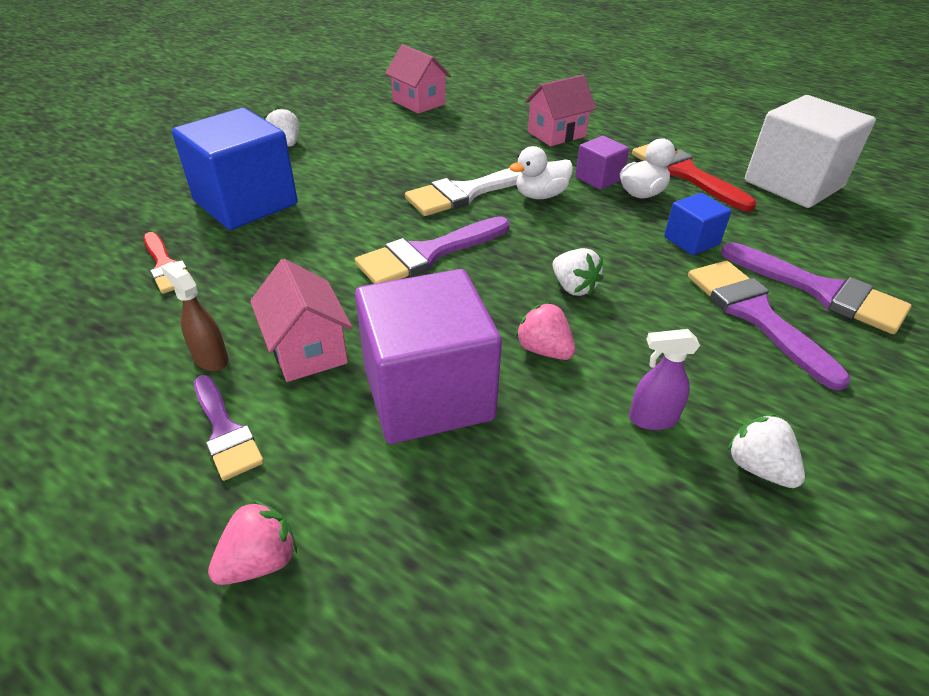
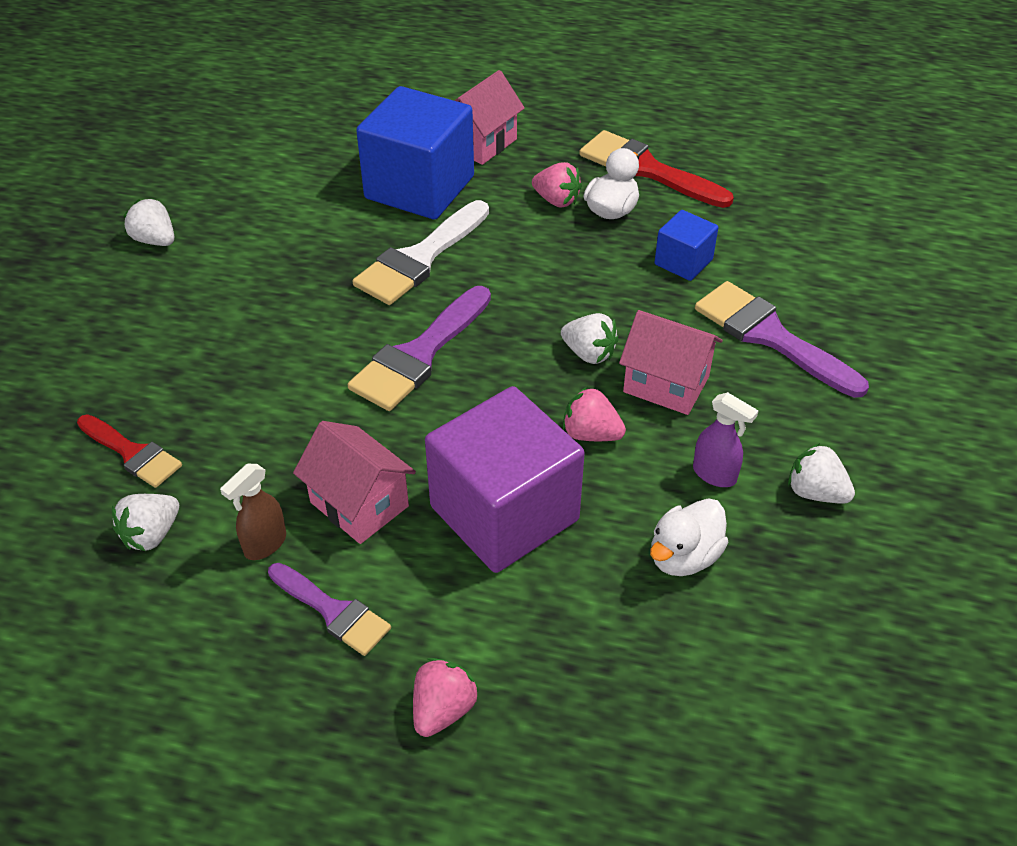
camera: 20 degrees left, 5 degrees up
brown spray bottle [161,262,229,371] -> brown spray bottle turned 75 degrees counterclockwise [220,463,286,560]
blue cube [172,108,298,230] -> blue cube moved to [356,86,474,219]
pink house [385,45,451,114] -> pink house moved to [619,310,722,415]
white duck [509,146,573,199] -> white duck moved to [650,498,729,576]
purple cube [575,136,629,190] -> pink strawberry [532,162,582,207]
purple spray bottle [629,329,700,430] -> purple spray bottle turned 120 degrees counterclockwise [693,392,758,487]
purple brush [721,242,912,334] -> none
white cube [745,95,876,208] -> none
none -> white strawberry [112,494,179,551]

